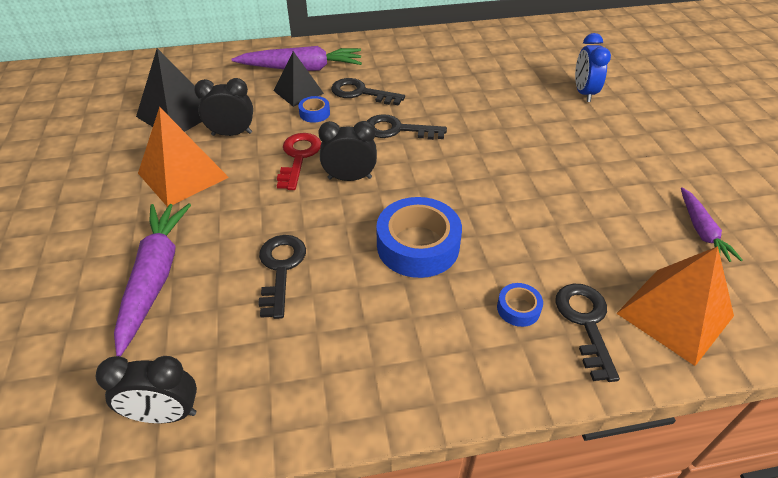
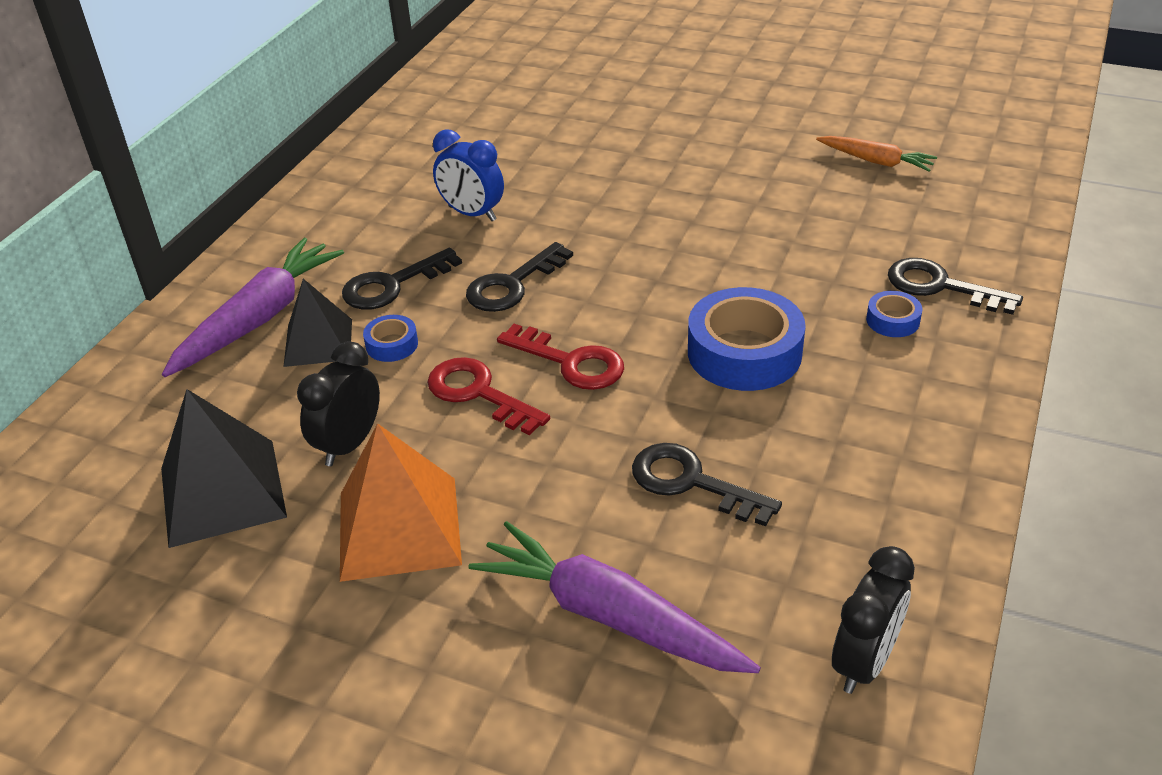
camera: 55 degrees left, 5 degrees down
black clock [318,121,377,181] -> red key [497,324,624,390]
blue clock [575,33,611,102] -> blue clock moved to [433,129,504,221]
orange pyramid [616,246,734,366] -> none
purple carrot [681,187,742,262] -> orange carrot [816,136,937,172]

